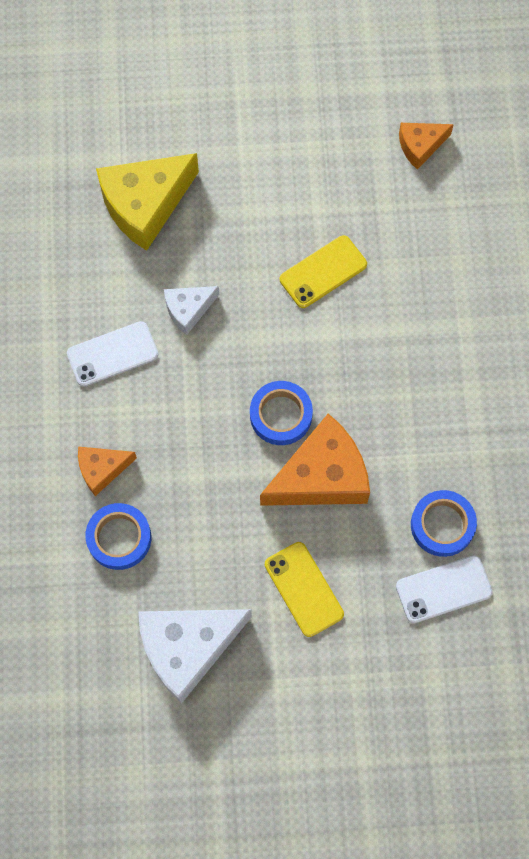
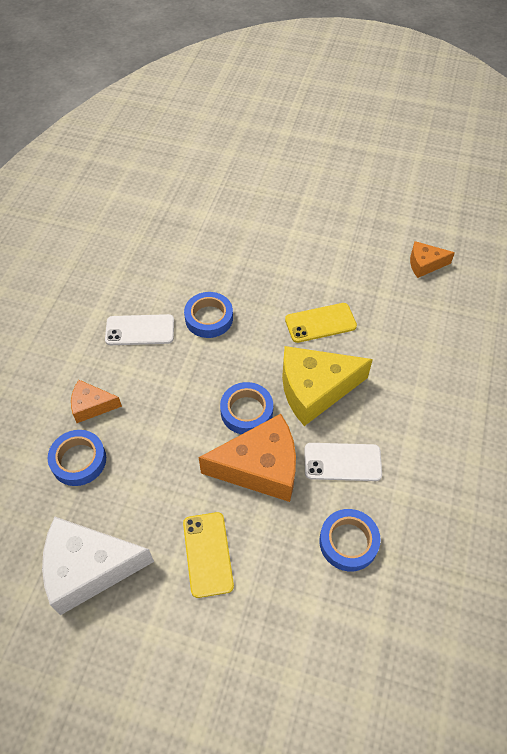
camera: 20 degrees right, 15 degrees down
yellow cheese [96,153,199,251] -> yellow cheese moved to [282,346,373,426]
white cheese [164,286,219,335] -> blue tape [184,292,233,338]
white phone [396,555,493,623] -> white phone moved to [305,443,382,481]

